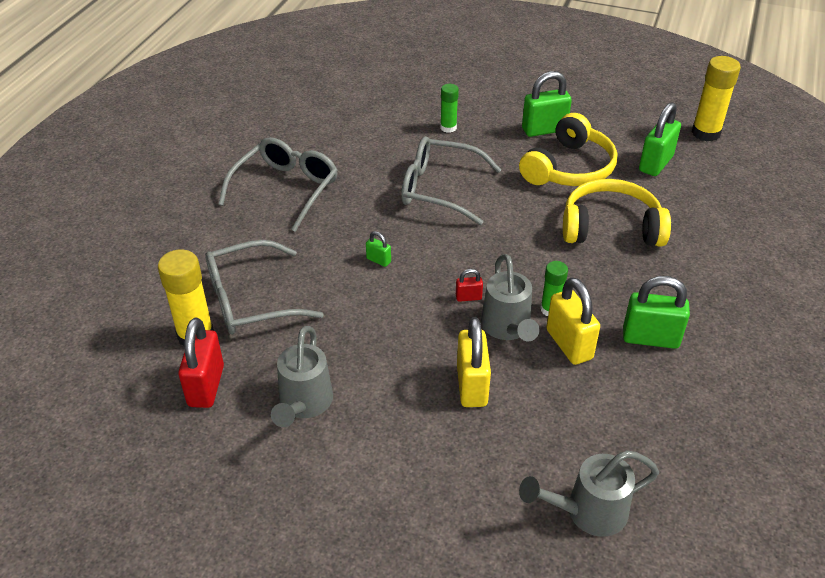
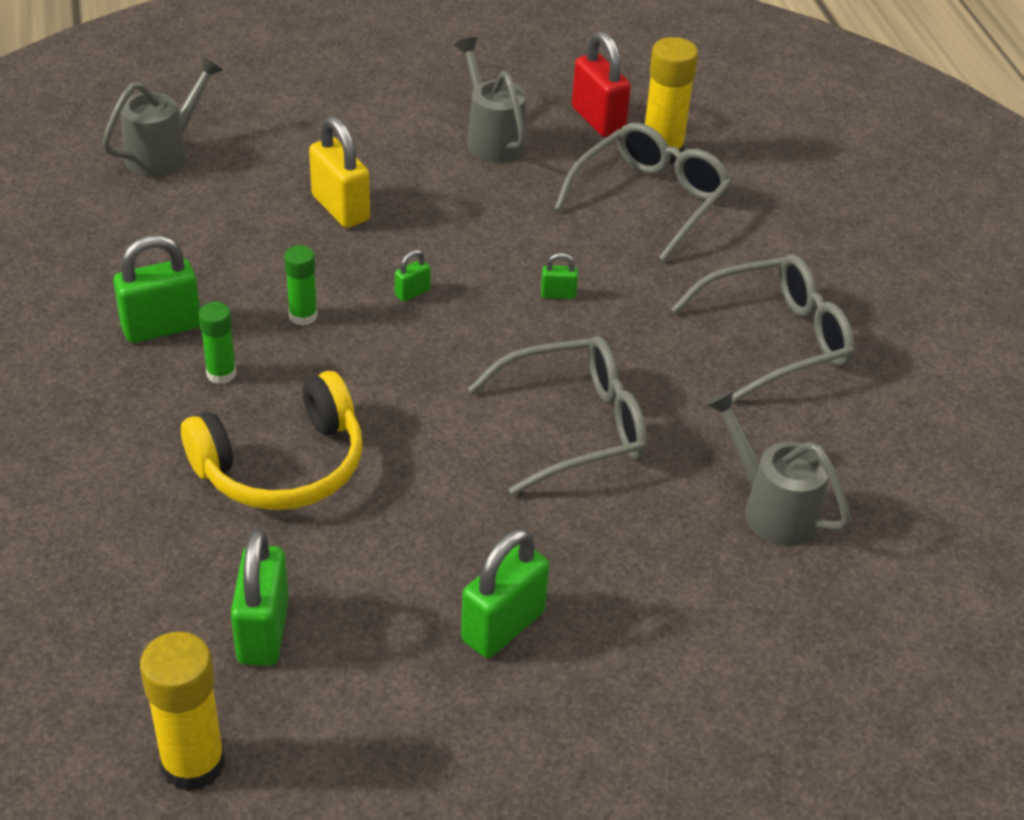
camera: 145 degrees right, 0 degrees up
grey glasses [218,137,338,232] -> grey glasses turned 105 degrees counterclockwise [671,254,855,403]
green glue stick [440,84,459,133] -> green glue stick moved to [199,302,236,384]
red padlock [456,269,483,302] -> green padlock [395,250,431,302]
grey watering can [481,254,539,341] -> grey watering can moved to [706,390,851,546]
yellow headphones [519,113,617,186] -> none
yellow padlock [546,277,600,365] -> none

